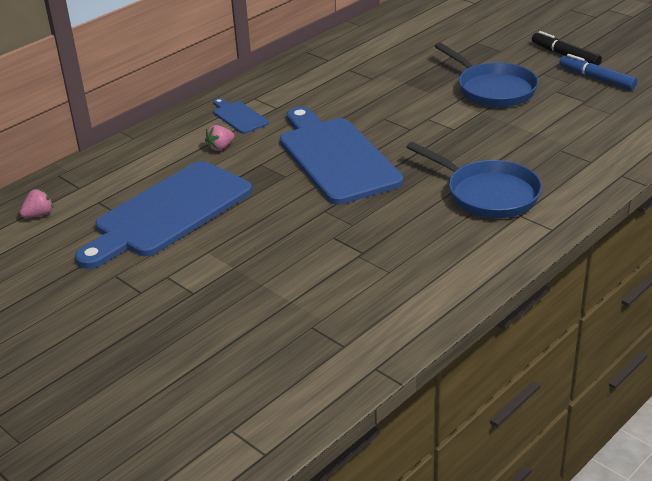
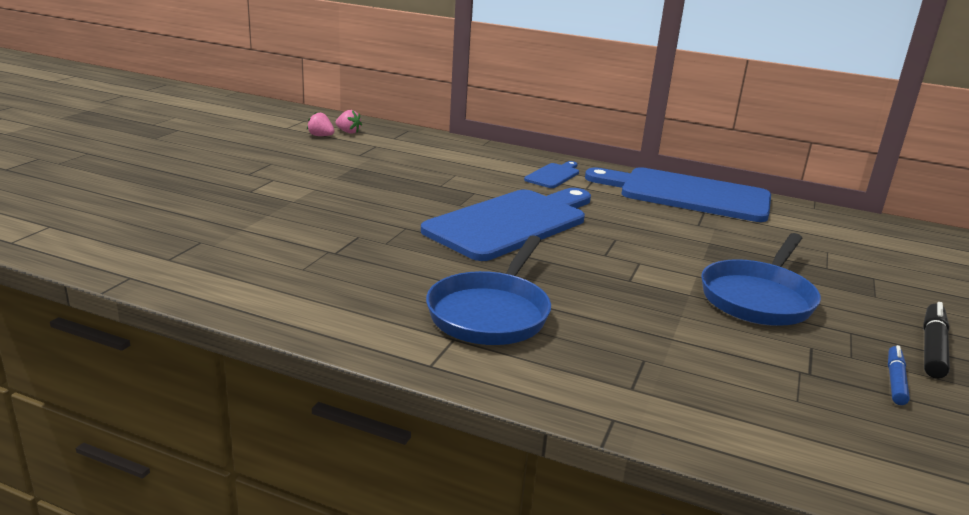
camera: 65 degrees right, 10 degrees down
blue cutting board [75,161,252,269] -> blue cutting board moved to [585,167,771,222]
pink strawberry [205,125,234,151] -> pink strawberry moved to [307,112,334,136]
blue marker [559,54,637,90] -> blue marker [888,345,910,405], size x0.66

